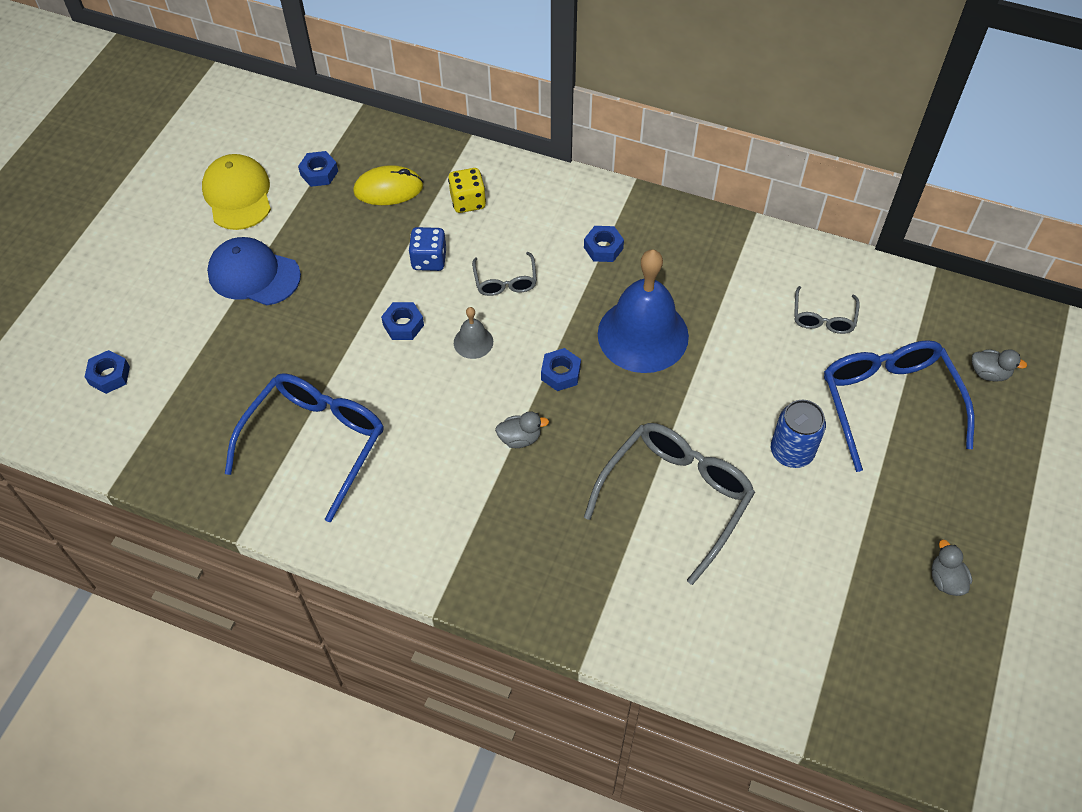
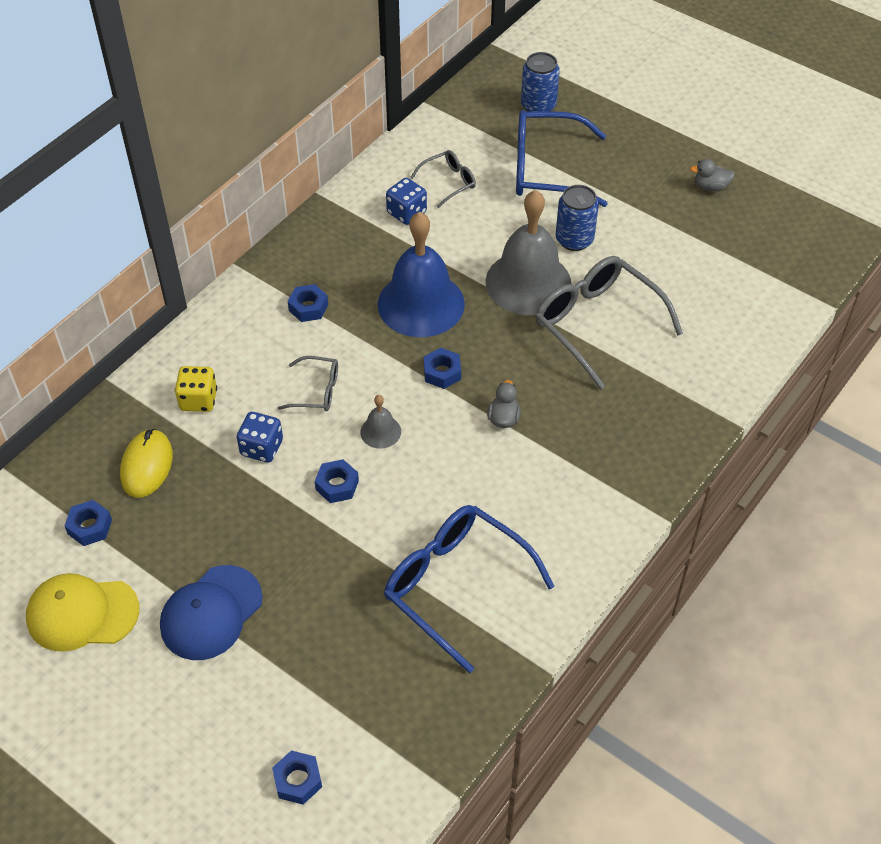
camera: 75 degrees left, 5 degrees down
grey glasses [794,286,860,334] -> grey glasses turned 60 degrees counterclockwise [410,150,476,208]
grey duck [972,349,1027,381] -> blue can [521,52,560,112]
none -> blue dice [386,178,427,225]
none -> grey bell [485,190,571,315]

